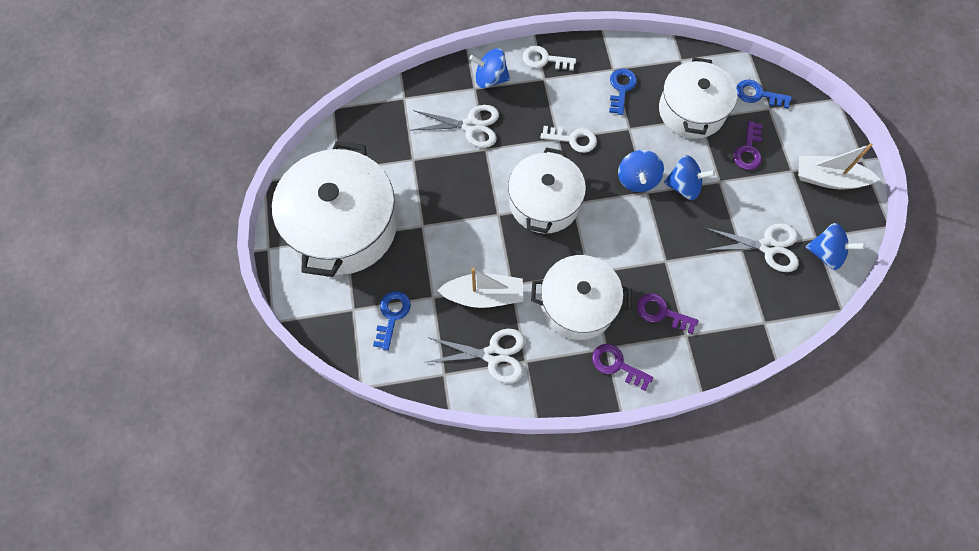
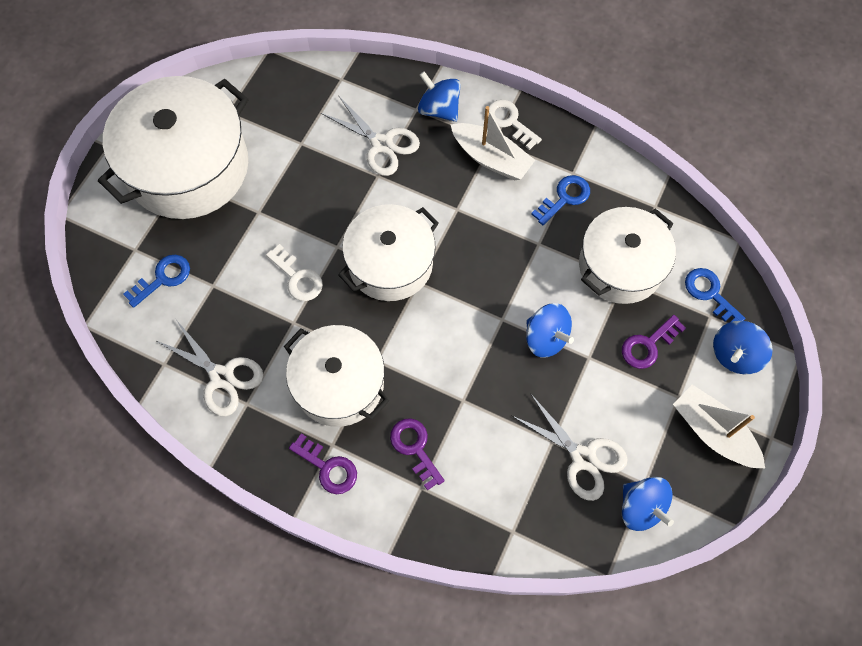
camera: 35 degrees right, 0 degrees up
white boat [437,268,523,308] -> white boat moved to [450,106,535,180]
white key [541,126,597,153] -> white key moved to [266,244,323,301]
purple key [592,344,653,391] -> purple key turned 150 degrees clockwise [289,433,357,494]
blue spinning top [618,150,664,192] -> blue spinning top moved to [713,321,773,374]

